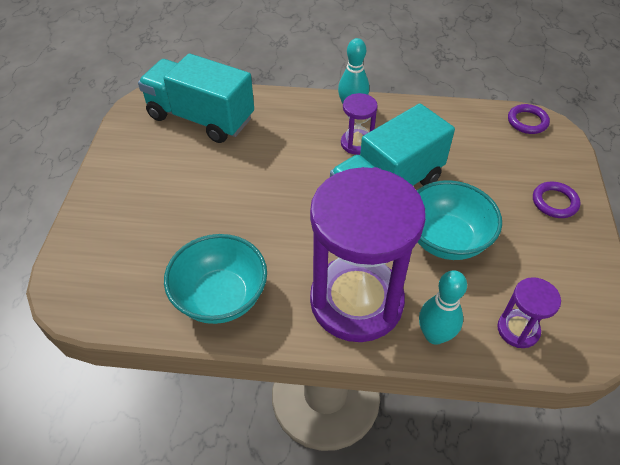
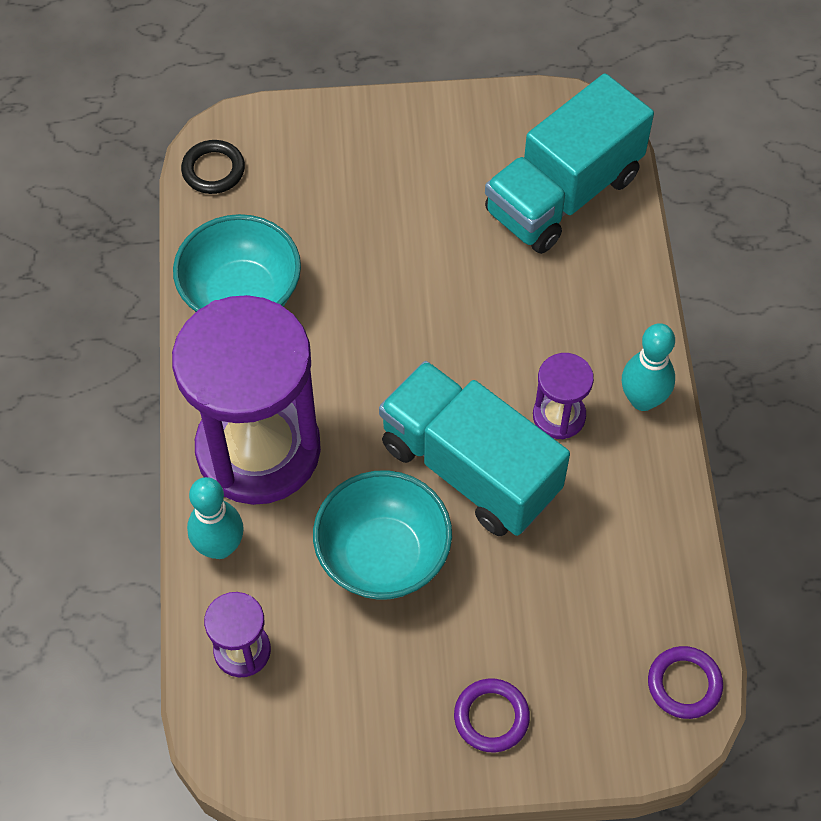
camera: 80 degrees right, 10 degrees up
turquoise truck [138,53,254,143] -> turquoise truck turned 150 degrees counterclockwise [485,73,654,254]
none -> black ring [181,140,245,194]

